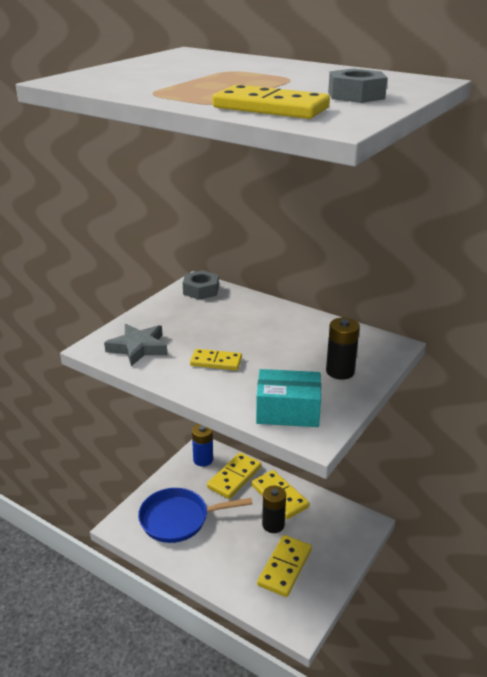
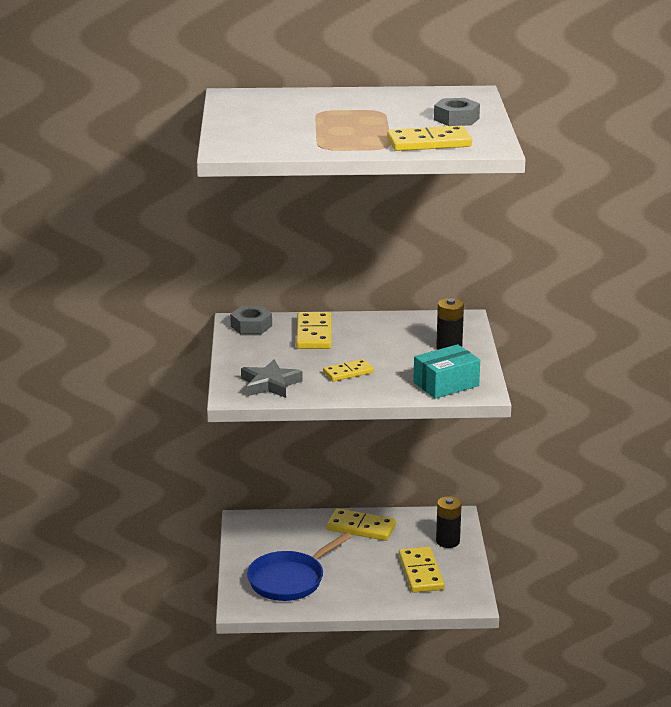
camera: 35 degrees left, 5 degrees down
blue battery [192,424,213,467] -> none
yellow domino [207,453,261,499] -> yellow domino moved to [296,312,331,349]
black battery [262,486,286,533] -> black battery moved to [436,496,462,548]

